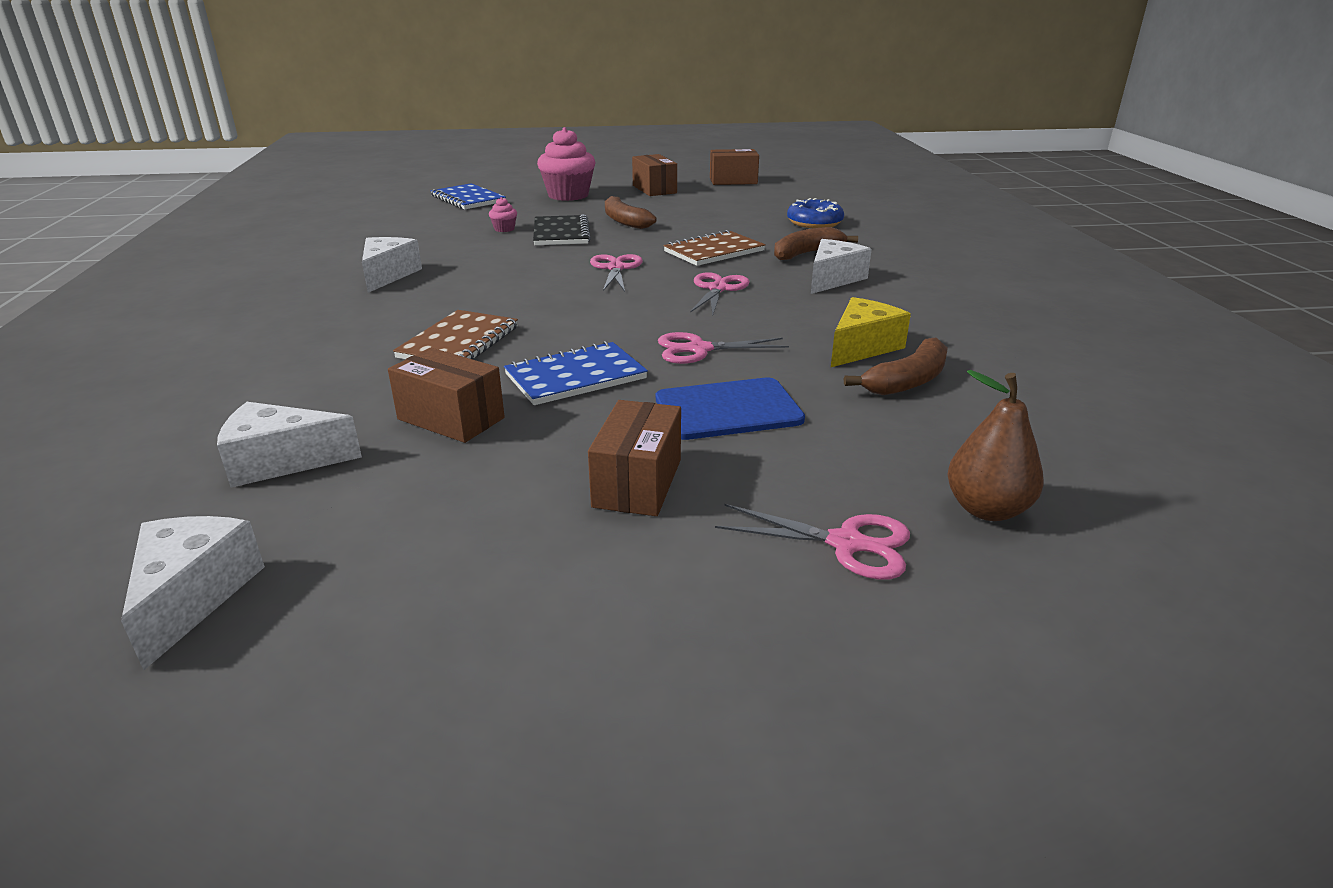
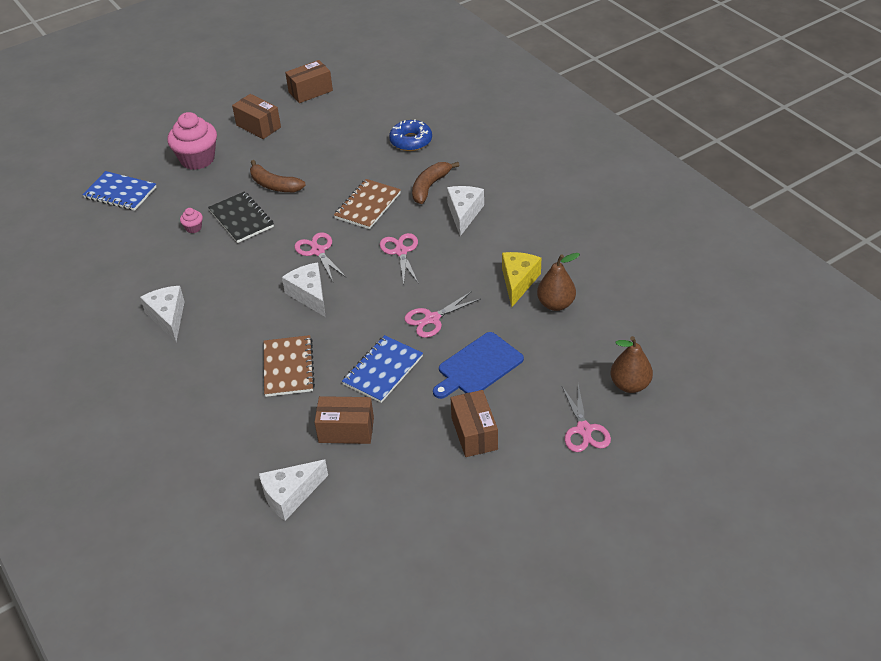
camera: 25 degrees left, 15 degrees up
white cheese [121,516,265,670] -> white cheese moved to [282,263,326,317]
pink scissors [715,504,910,580] -> pink scissors turned 90 degrees clockwise [562,384,611,452]
brown banana [844,337,948,395] -> brown pear [537,253,580,311]

